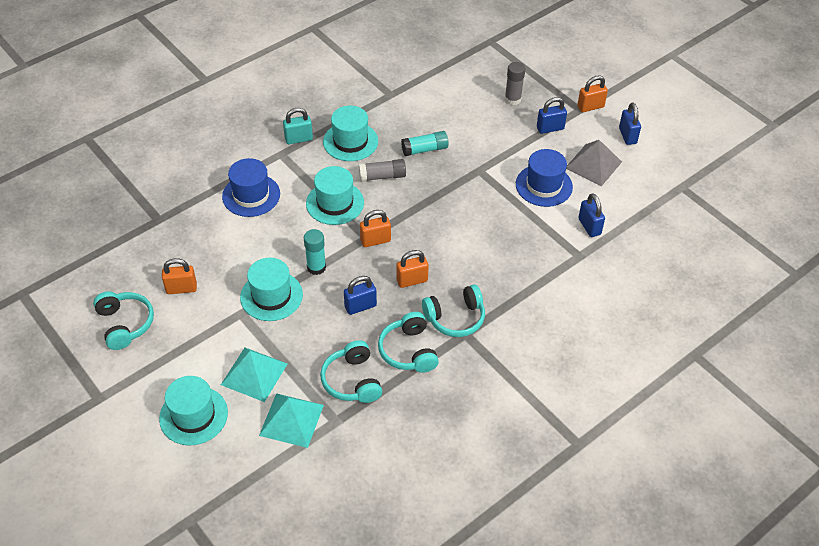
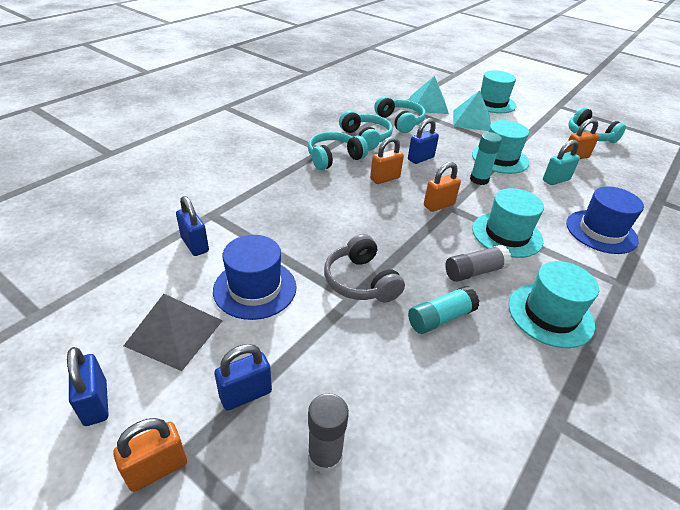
camera: 165 degrees right, 10 degrees down
turquoise padlock [283,108,313,144] -> turquoise padlock moved to [543,140,580,185]
none -> grey headphones [324,234,405,302]

